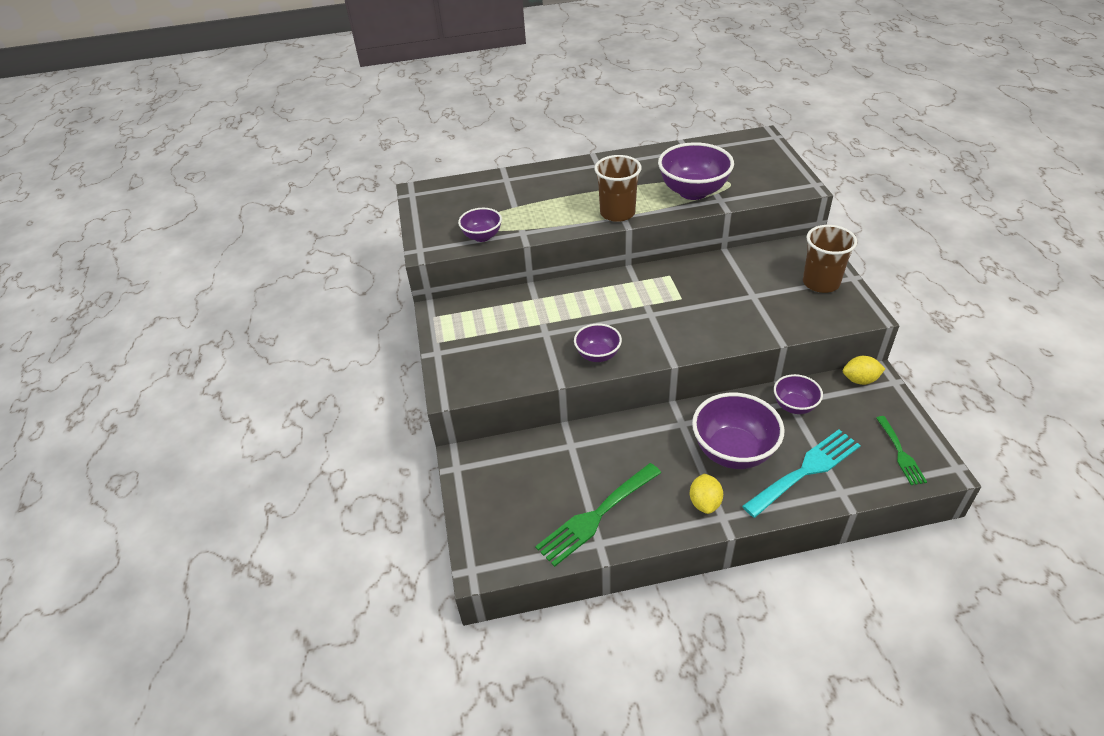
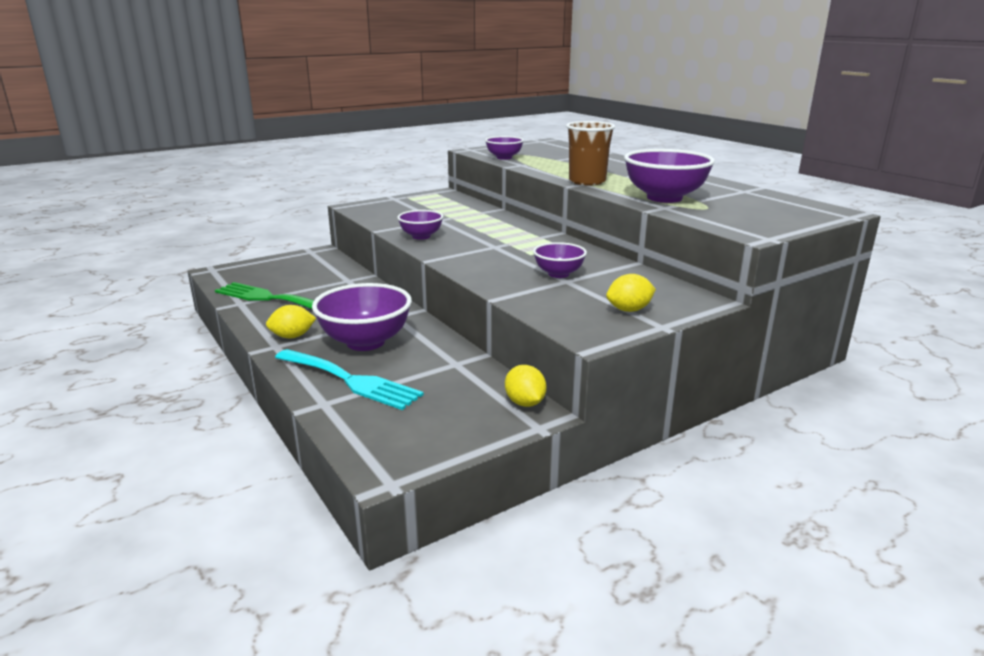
camera: 65 degrees right, 20 degrees down
purple bowl [774,374,823,414] -> purple bowl moved to [533,242,587,278]
brown cup [803,225,857,293] -> yellow lemon [606,274,656,312]
green fork [876,416,927,485] -> none

